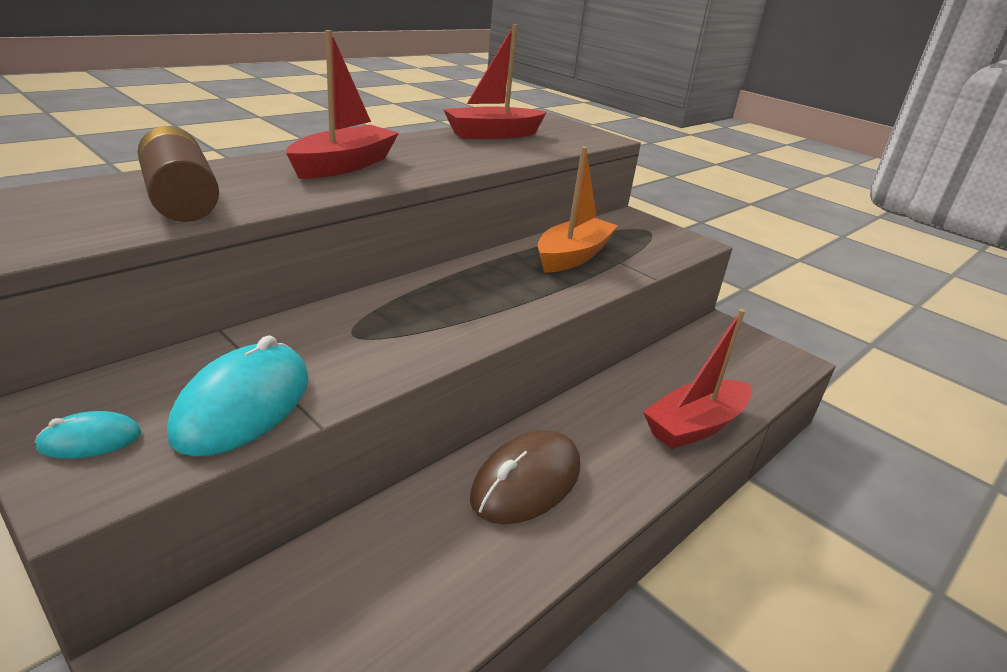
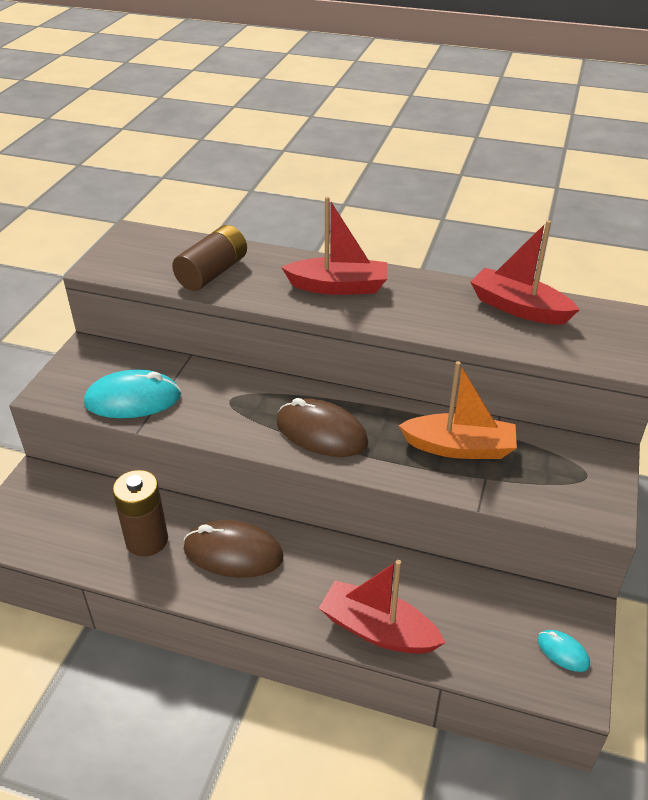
camera: 65 degrees right, 10 degrees up
turquoise mouse [35,411,141,459] -> turquoise mouse moved to [538,630,590,672]
none -> brown battery [112,470,168,557]
none -> brown mouse [277,398,368,457]

